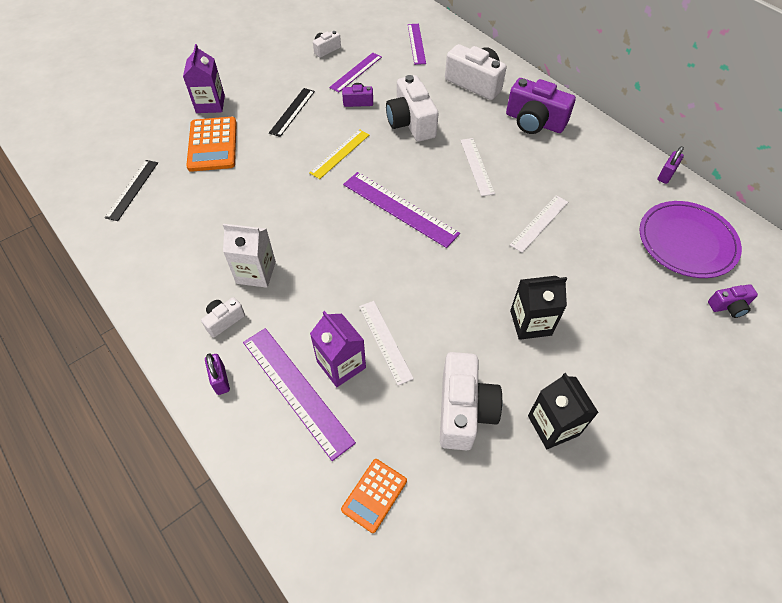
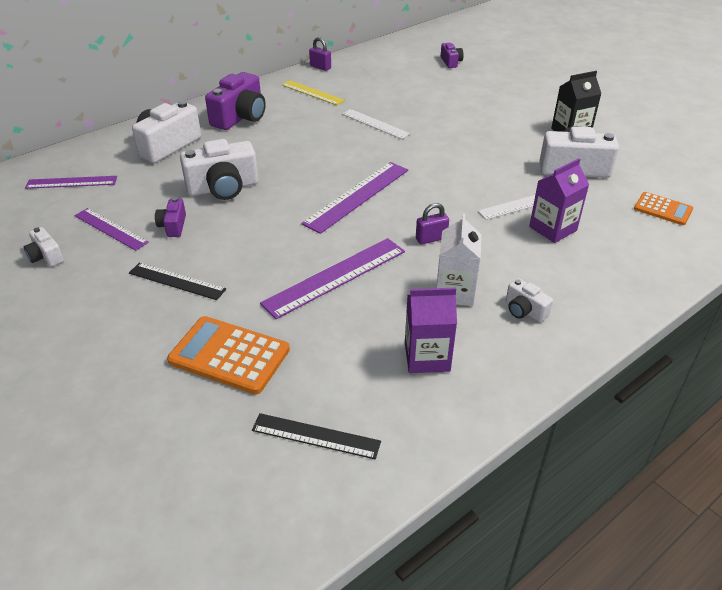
camera: 90 degrees left, 15 degrees down
purple carton [183,44,225,113] -> purple carton moved to [405,288,457,373]
orange calculator [186,117,237,172] -> orange calculator turned 150 degrees counterclockwise [167,316,290,395]
purple padlock [205,353,230,395] -> purple padlock moved to [416,203,449,244]
purple ruler [243,328,356,461] -> purple ruler moved to [260,238,405,319]
yellow ruler [310,129,369,179] -> yellow ruler moved to [281,80,345,105]
white ruler [460,138,495,196] -> none
black carton [510,276,567,340] -> none
purple plate [640,201,742,278] -> none

